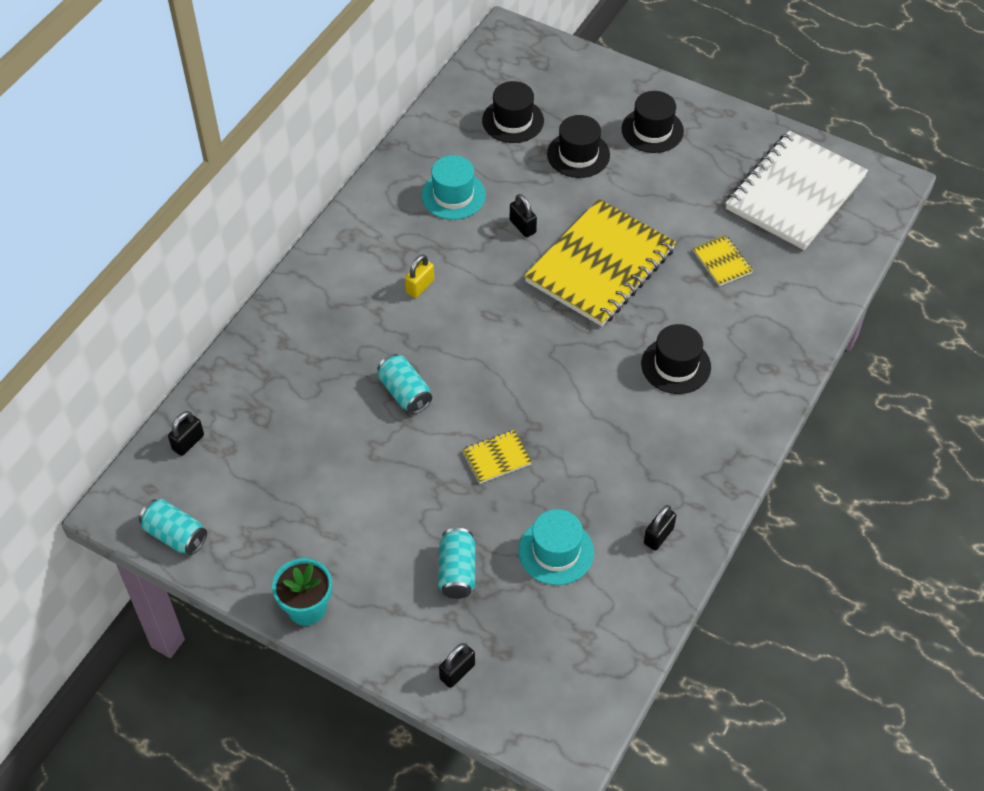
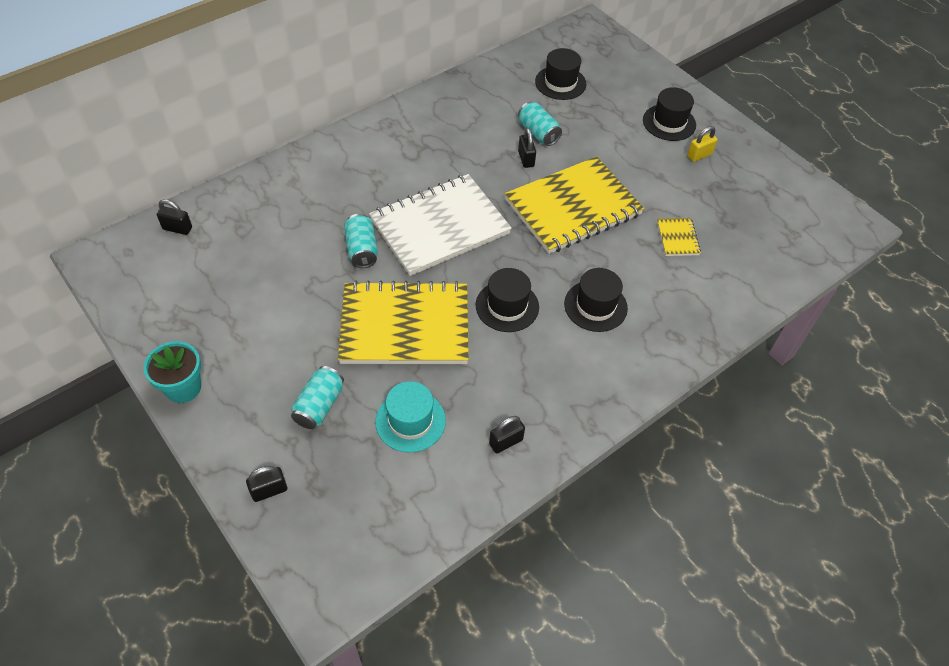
camera: 20 degrees right, 0 degrees up
turquoise can [139,499,207,555] -> turquoise can moved to [518,102,562,146]
black padlock [168,411,204,456] -> black padlock turned 45 degrees clockwise [157,199,192,235]
yellow padlock [405,254,434,298] -> yellow padlock moved to [687,126,717,162]
turquoise hat [421,155,486,220] -> none
yellow notebook [462,430,532,484] -> yellow notebook [338,280,469,364], size x2.44
black hat [547,115,610,178] -> black hat moved to [476,268,539,332]
white notebook [726,131,868,250] -> white notebook moved to [369,174,512,276]

